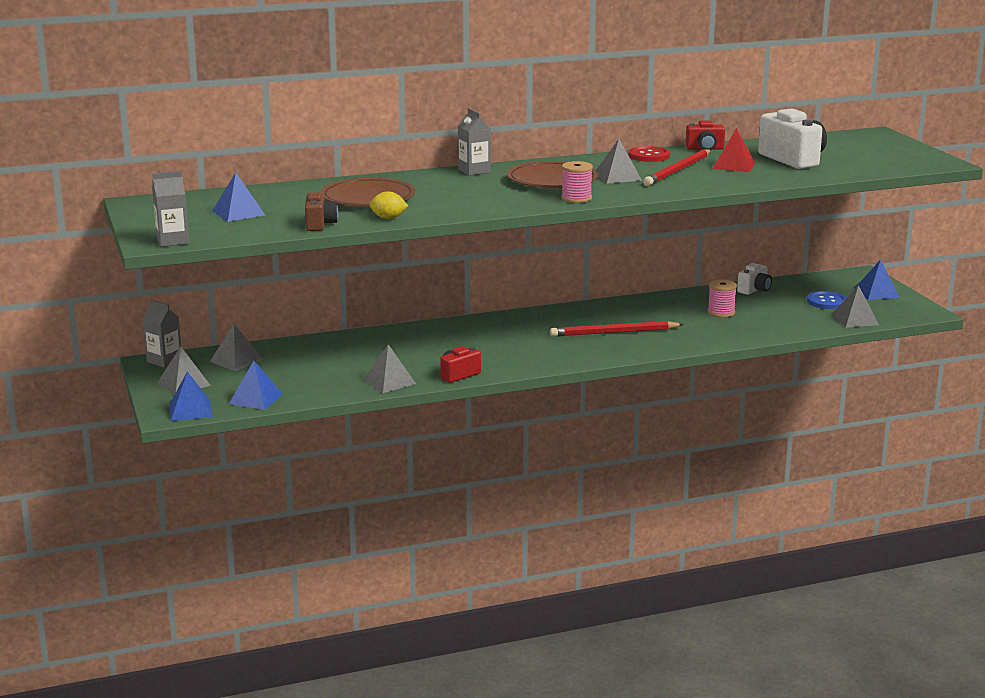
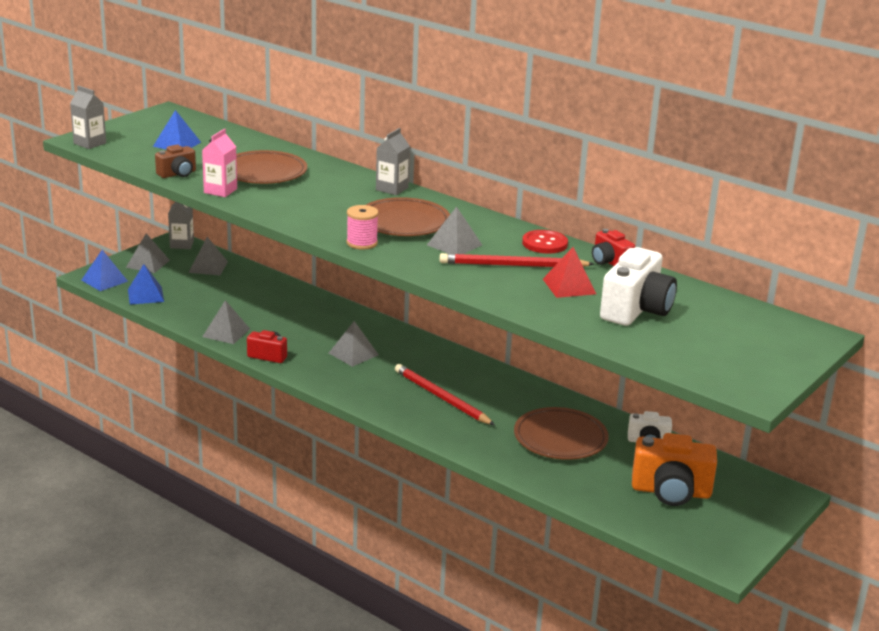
camera: 55 degrees right, 5 degrees up
yellow lemon [369,191,408,219] -> pink carton [202,129,237,197]
pink spool [708,279,737,318] -> brown plate [514,407,609,460]
blue button [807,291,847,309] -> orange camera [632,433,717,506]
grey pyramid [832,285,879,328] -> grey pyramid moved to [329,321,379,367]
blue pyramid [855,259,900,300] -> none

